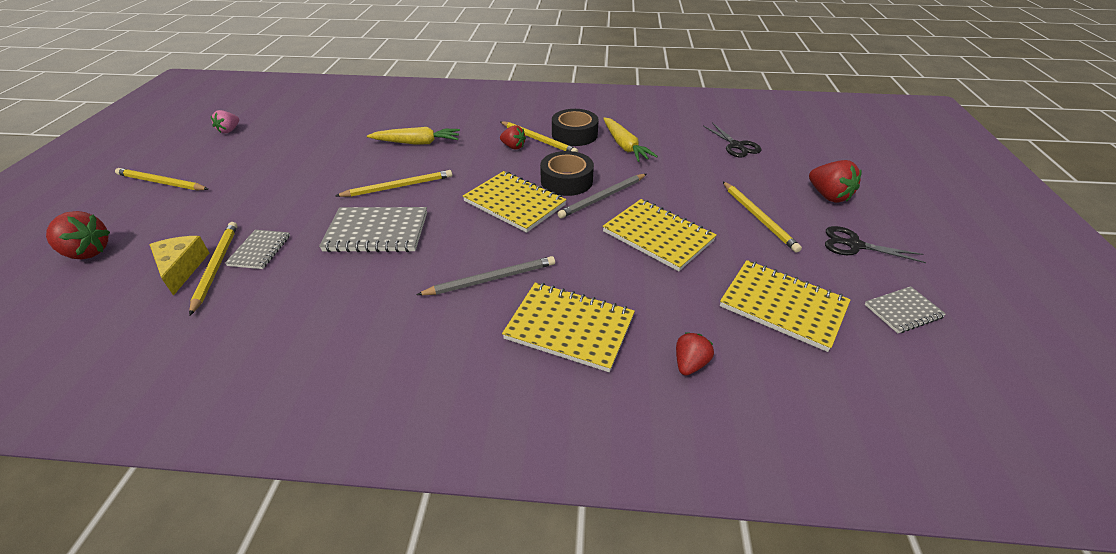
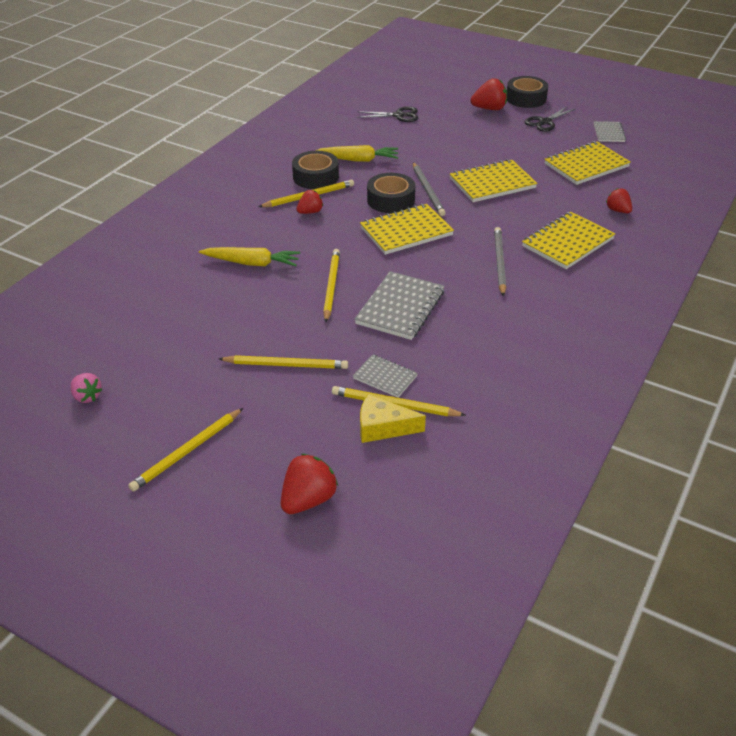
camera: 65 degrees left, 0 degrees up
yellow carrot [367,127,460,145] -> yellow carrot turned 75 degrees clockwise [199,247,300,266]
yellow pencil [723,182,802,253] -> yellow pencil moved to [219,355,348,369]
none -> black tape [507,76,548,108]

